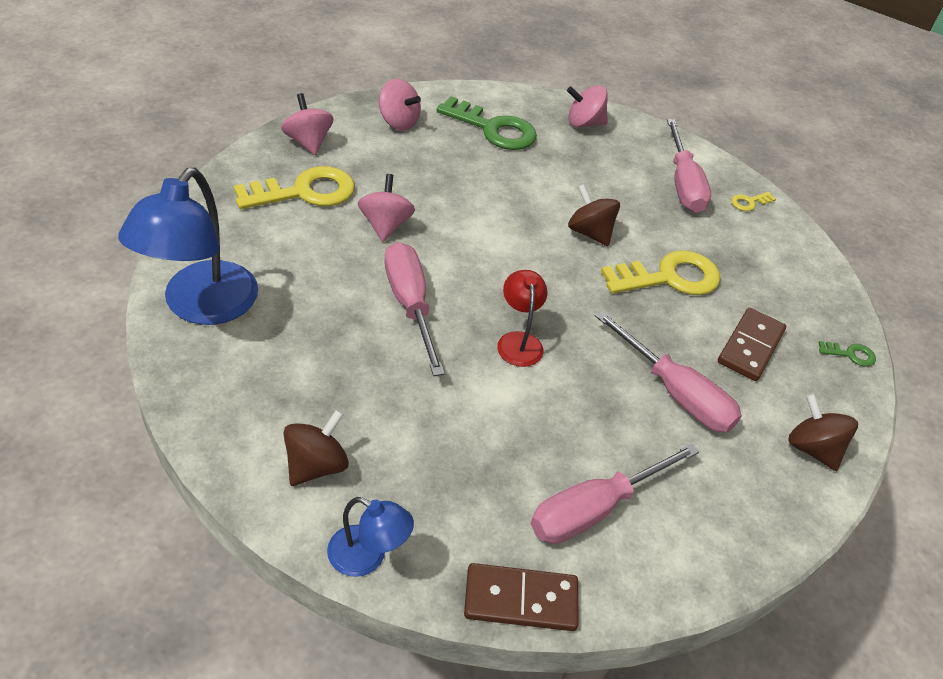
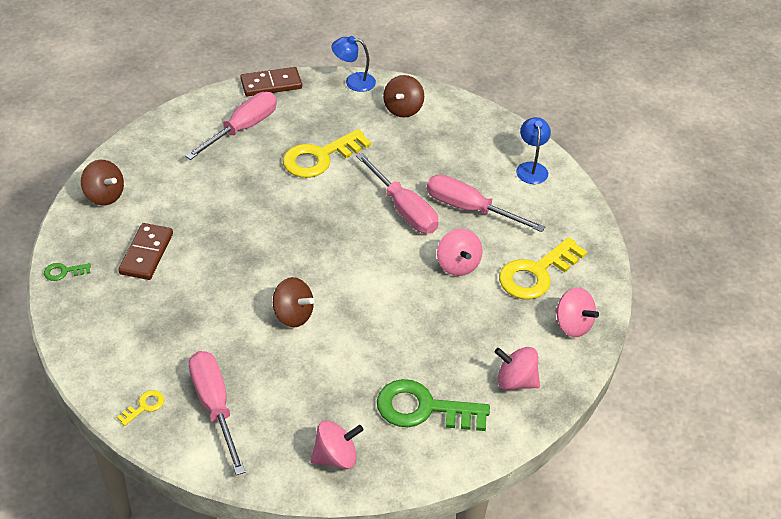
camera: 165 degrees right, 0 degrees up
blue lamp [118,168,258,325] -> blue lamp [516,117,551,184], size x0.52
red lamp [497,270,548,367] -> none
pink screwdriver [595,311,742,433] -> pink screwdriver moved to [427,175,545,232]
yellow key [601,250,720,295] -> yellow key moved to [283,129,371,178]

